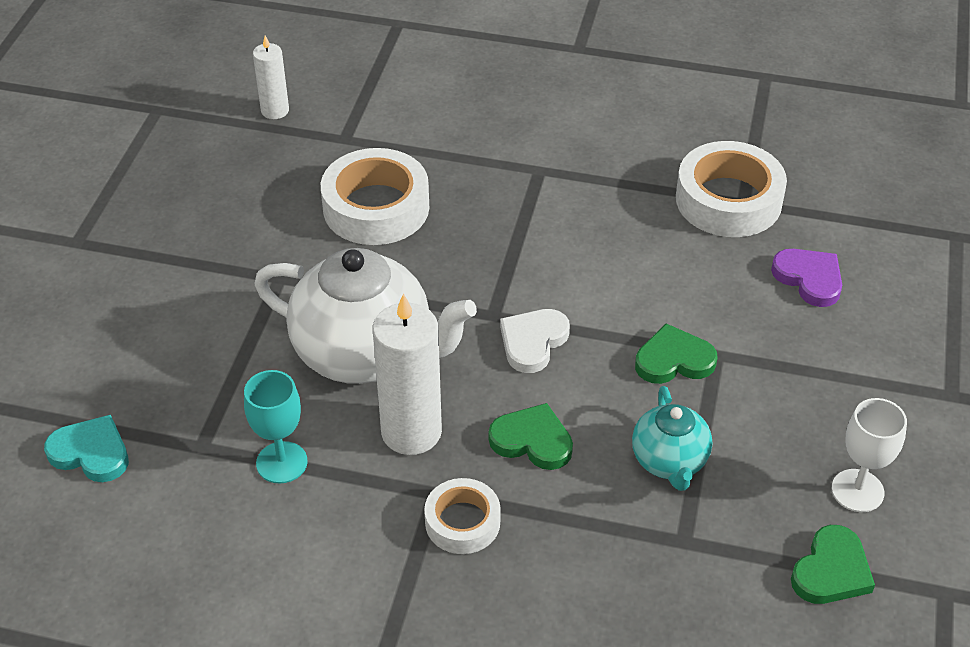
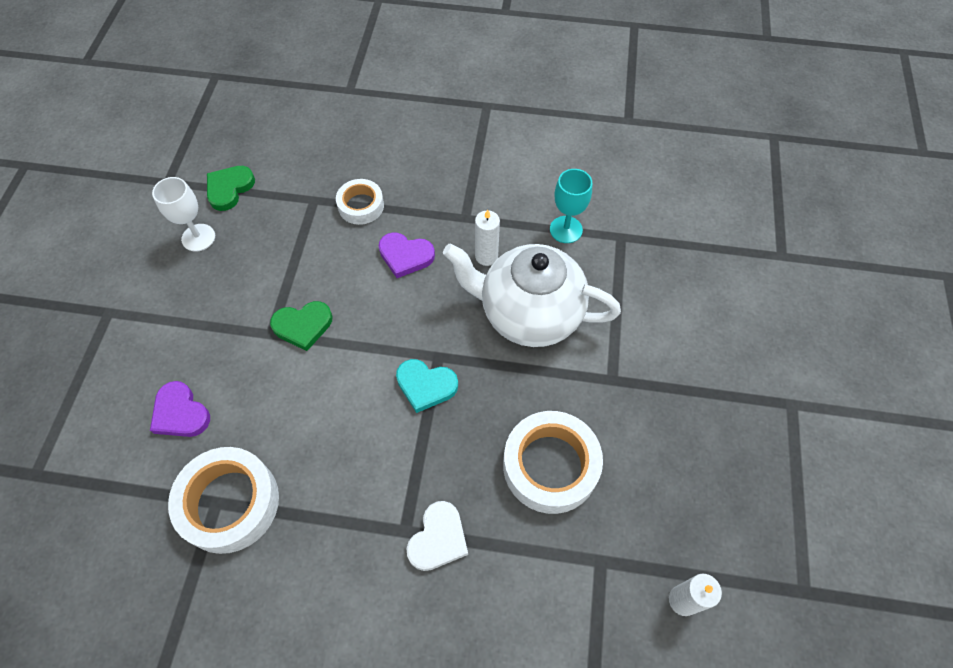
camera: 175 degrees right, 15 degrees up
turquoise heart [44,415,129,482] -> turquoise heart moved to [396,359,458,413]
white candle [373,293,442,455] -> white candle [475,209,500,266], size x0.57
white tape [424,478,501,554] -> white tape moved to [336,179,384,225]
green heart [489,403,573,470] -> purple heart [379,232,435,278]
white heart [500,309,570,373] -> white heart moved to [406,501,468,571]
turquoise teapot [632,386,712,491] -> none

